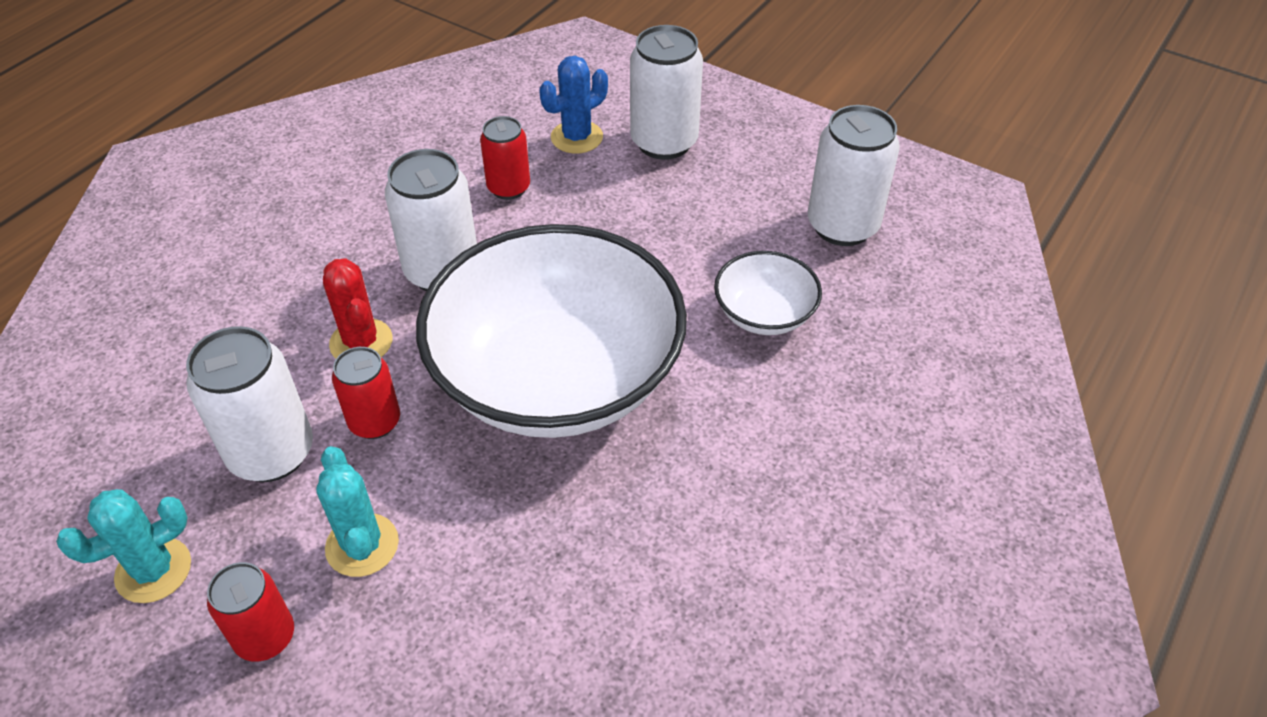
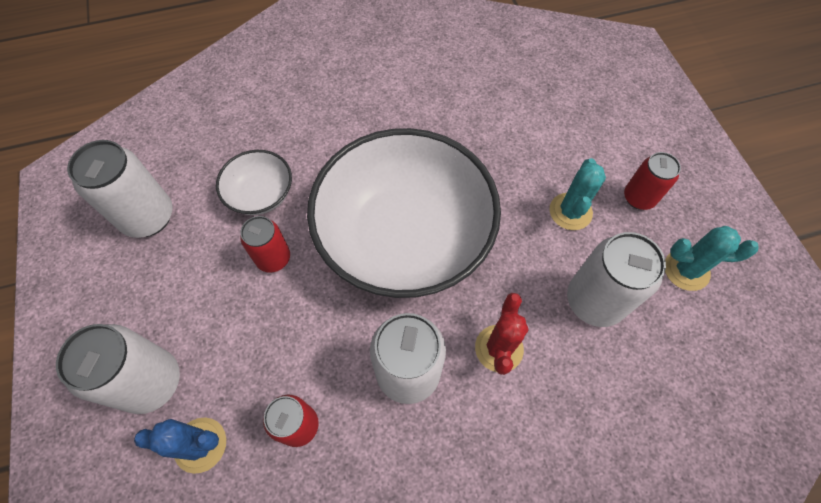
camera: 140 degrees left, 15 degrees up
red can [332,347,400,439] -> red can moved to [240,216,290,273]

